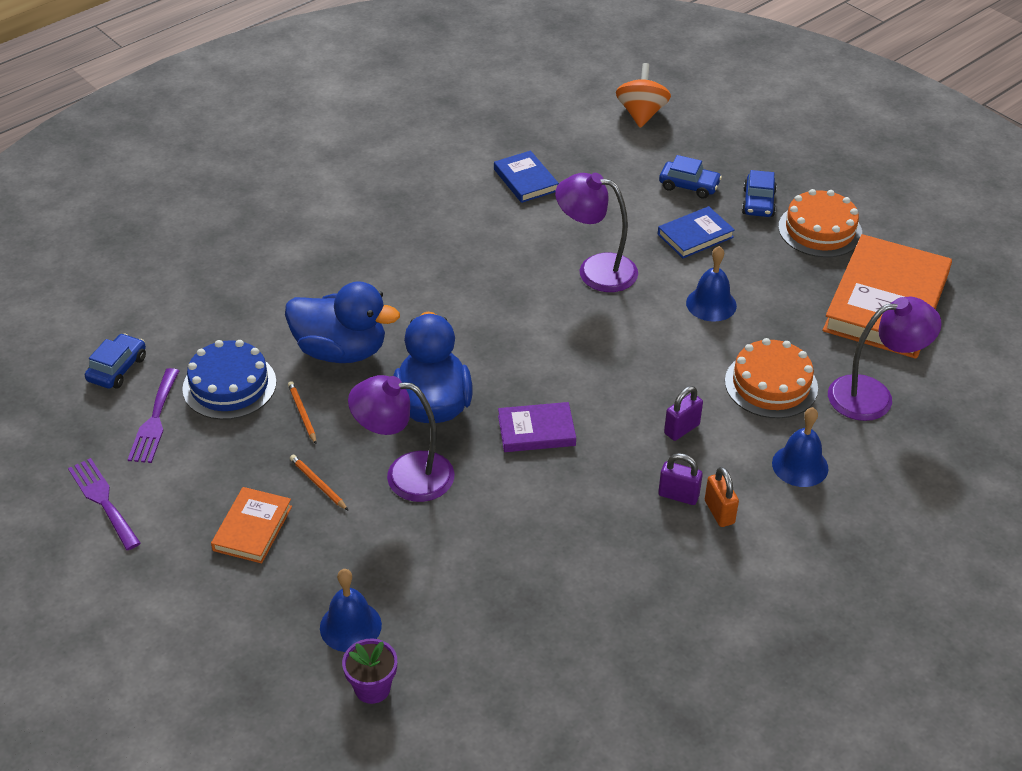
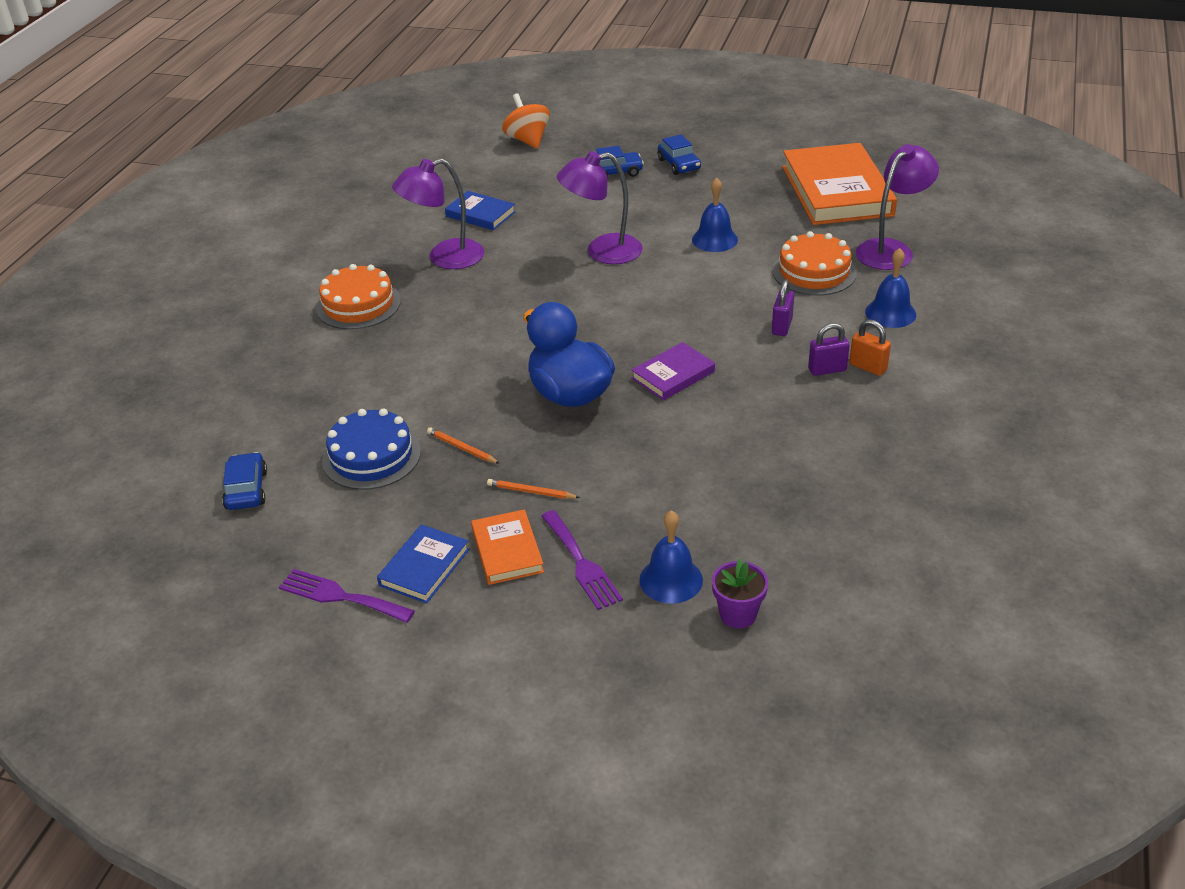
camera: 30 degrees left, 5 degrees down
purple fork [127,368,179,463] -> purple fork moved to [541,510,623,610]
blue duck [285,281,400,363] -> none
purple lamp [348,375,454,502] -> purple lamp moved to [392,158,484,269]
blue book [658,206,735,258] -> blue book moved to [377,524,469,604]
orange cake [778,189,862,257] -> orange cake moved to [316,264,401,329]

